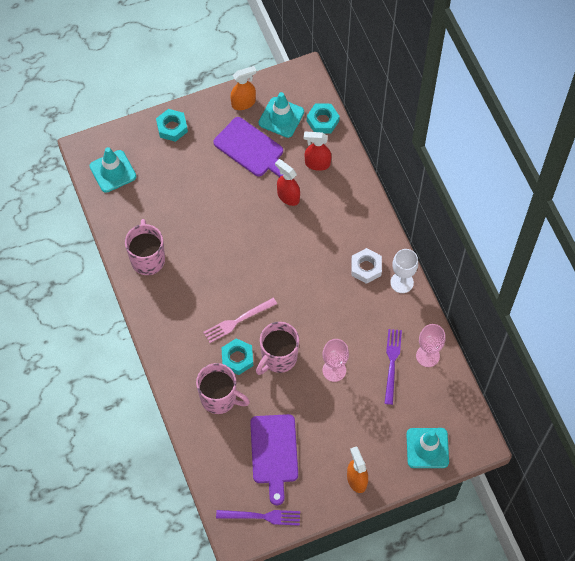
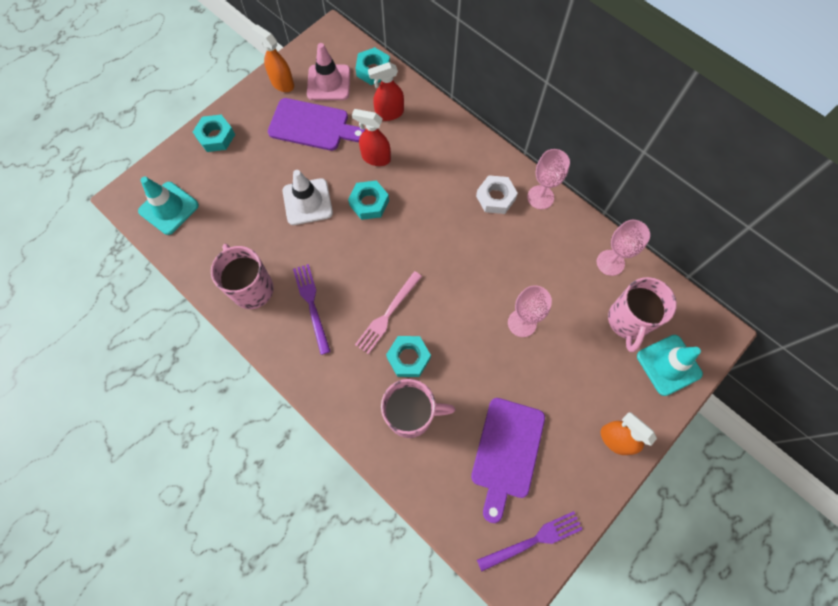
camera: 25 degrees left, 5 degrees up
orange spray bottle [230,66,256,110] -> orange spray bottle turned 90 degrees counterclockwise [251,24,294,92]
purple cutting board [250,414,298,505] -> purple cutting board turned 45 degrees clockwise [471,398,545,523]
pink mug [256,322,299,375] -> pink mug moved to [608,277,677,352]
turquoise traffic cone [259,92,304,138] -> pink traffic cone [307,43,350,100]
purple fork [384,329,402,405] -> purple fork moved to [293,264,331,355]
white goblet [390,249,418,293] -> pink goblet [527,149,570,209]
none -> white traffic cone [283,170,333,225]
none -> turquoise nut [348,180,389,220]

